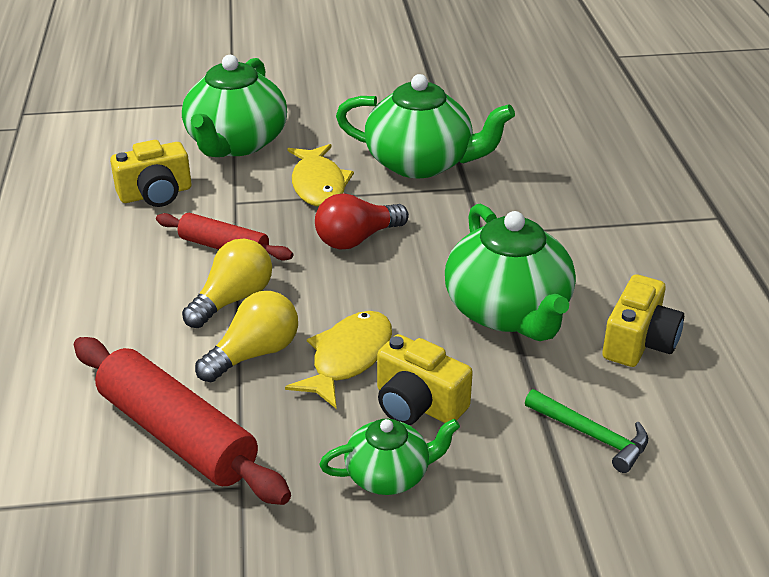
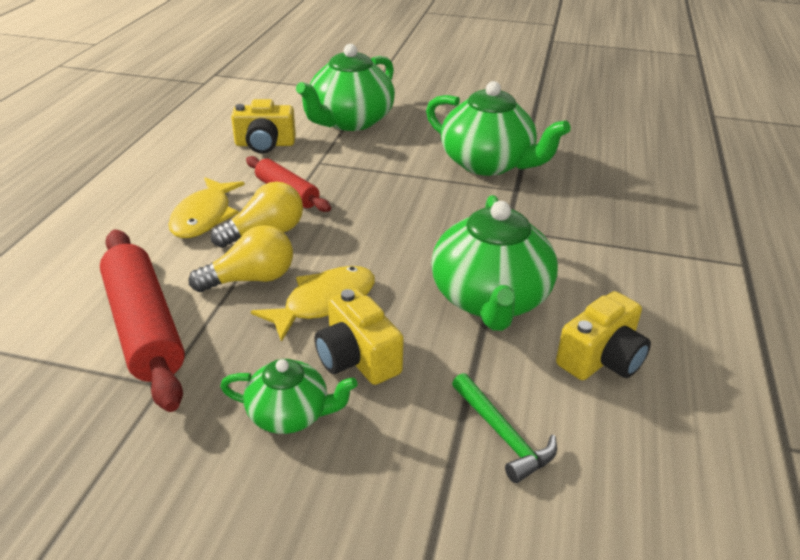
camera: 20 degrees right, 0 degrees up
yellow fish [287,144,354,207] -> yellow fish moved to [168,177,245,238]
red light bulb [315,193,409,250] -> none

